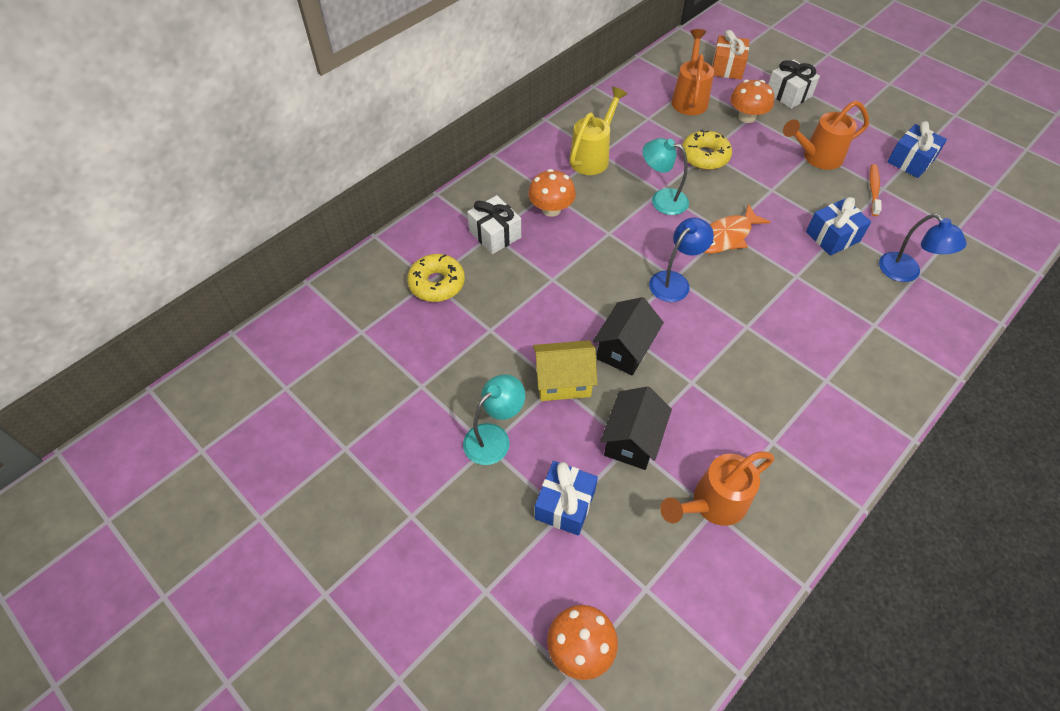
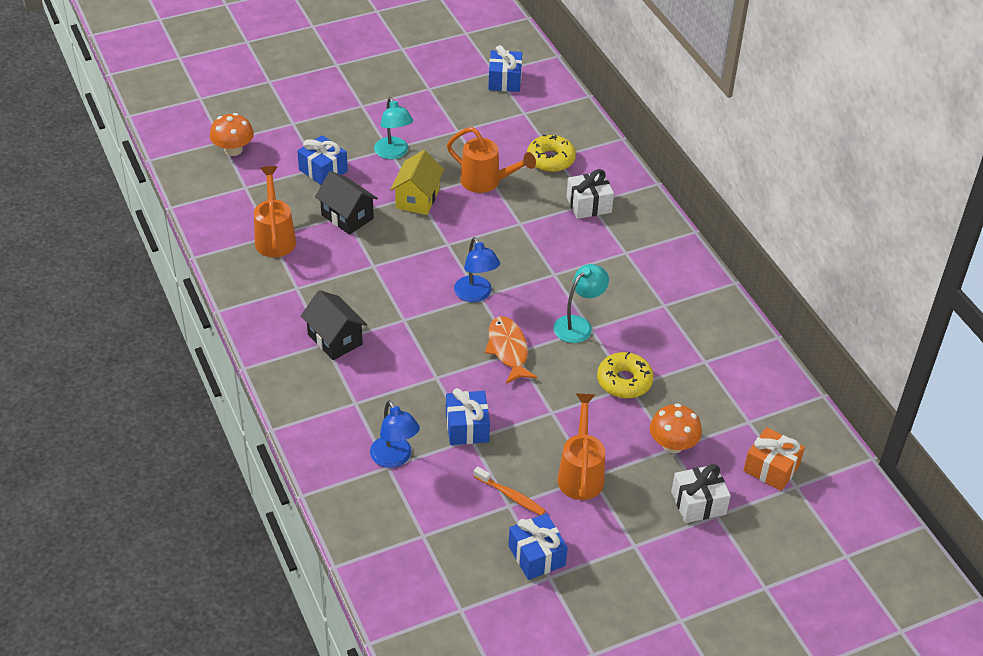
camera: 110 degrees right, 10 degrees down
orange mushroom [528,169,576,217] -> none
yellow watering can [569,87,627,175] -> none
black house [593,297,664,375] -> black house moved to [301,290,367,360]
orange watering can [671,29,714,115] -> orange watering can moved to [447,127,536,193]
blue lamp [879,214,967,282] -> blue lamp turned 105 degrees counterclockwise [370,400,420,468]
none -> blue gift [488,45,522,92]

